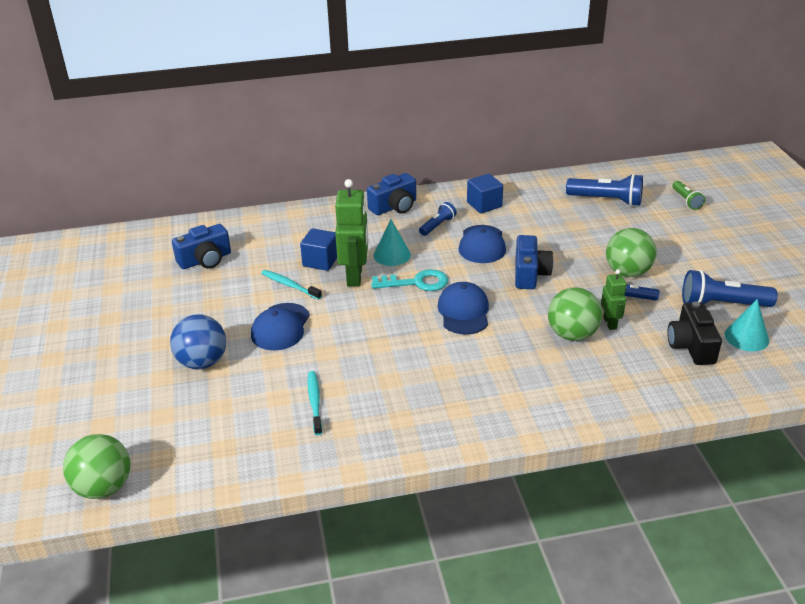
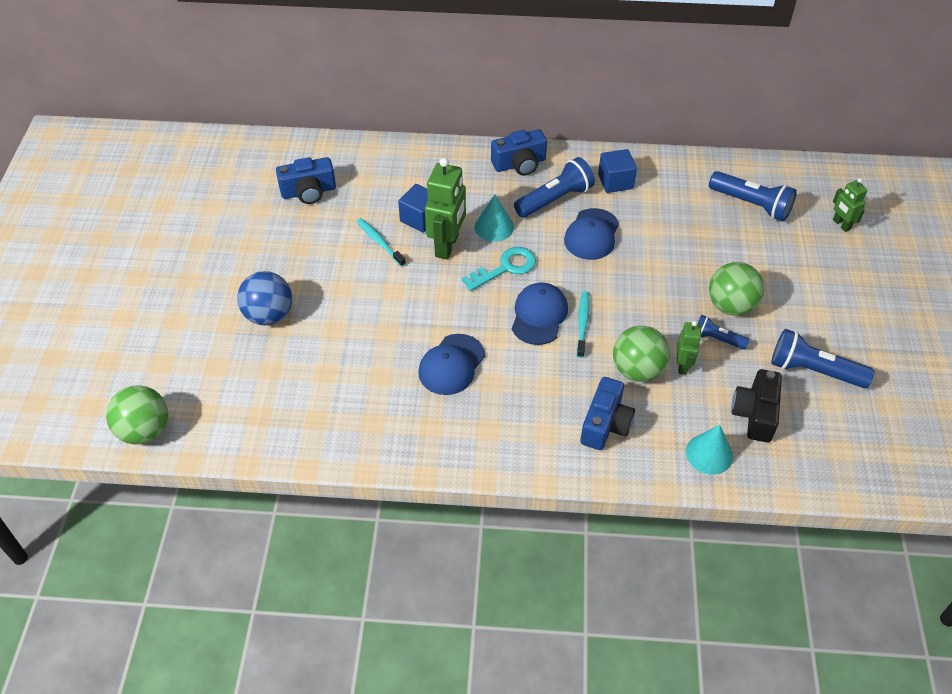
camera: 15 degrees right, 15 degrees up
blue cap [251,303,310,351] -> blue cap moved to [418,334,485,395]
turquoise toothbrush [308,371,322,435] -> turquoise toothbrush moved to [577,291,590,358]
turquoise key [371,269,448,291] -> turquoise key turned 45 degrees counterclockwise [462,247,536,291]
blue flashlight [419,202,456,236] -> blue flashlight [514,157,595,218], size x1.73
blue camera [515,235,553,289] -> blue camera moved to [580,377,635,450]
green flashlight [672,181,705,210] -> green robot [833,178,868,232]
turquoise cone [725,299,769,351] -> turquoise cone moved to [686,425,733,475]

